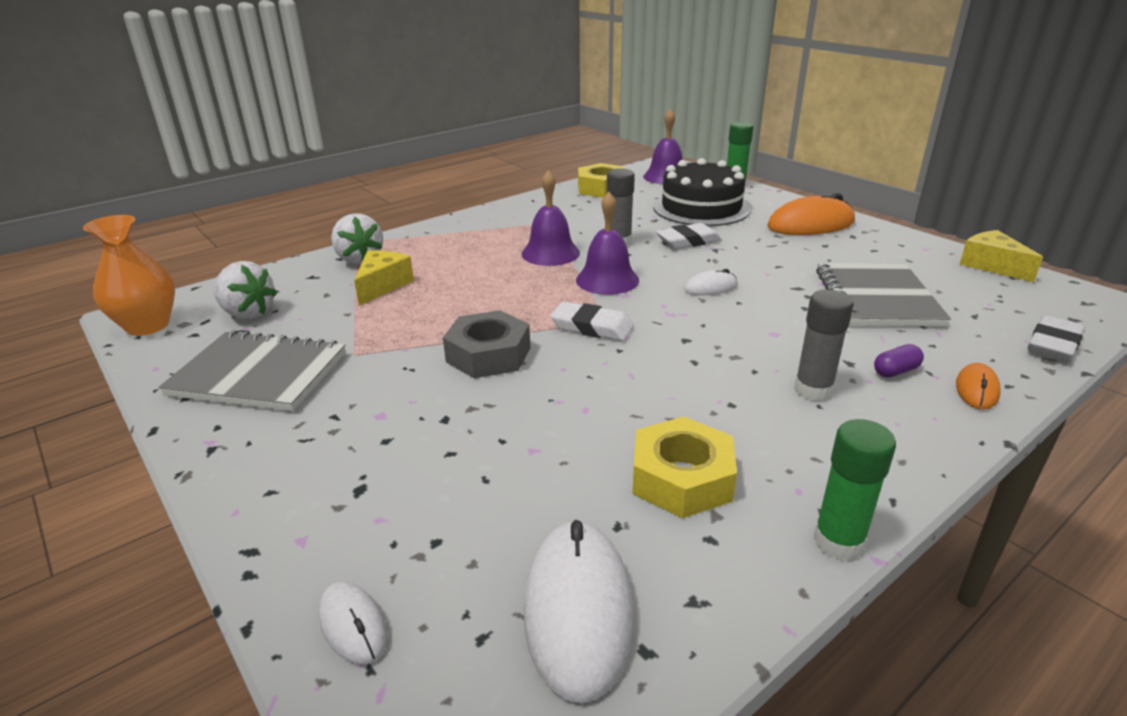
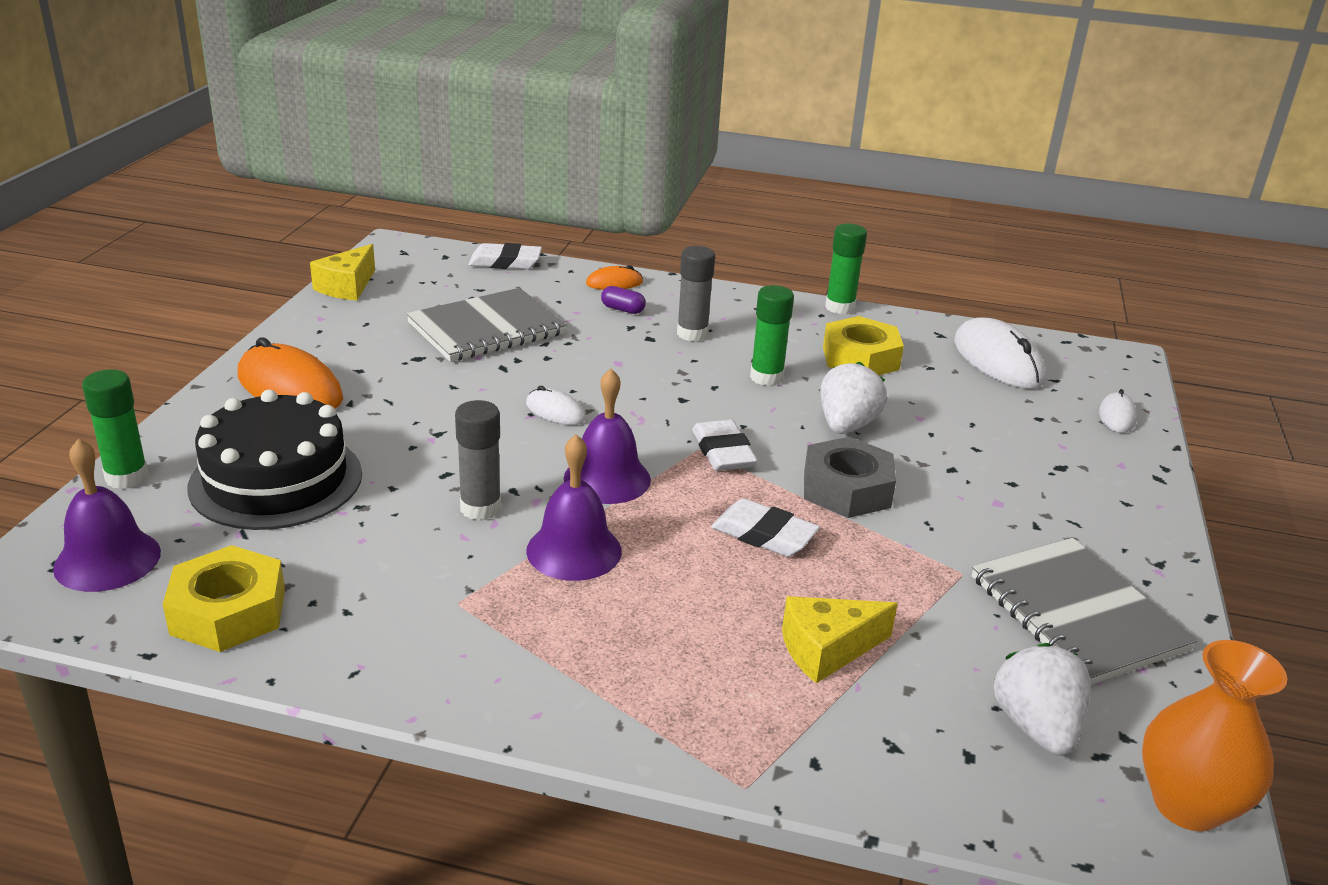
camera: 130 degrees left, 0 degrees up
white strawberry [331,213,383,265] -> white strawberry moved to [820,362,887,434]
white mouse [524,520,634,703] -> white mouse turned 75 degrees counterclockwise [954,317,1046,389]
white eraser [656,223,722,249] -> white eraser moved to [711,498,820,557]
none -> green glue stick [750,285,794,386]

